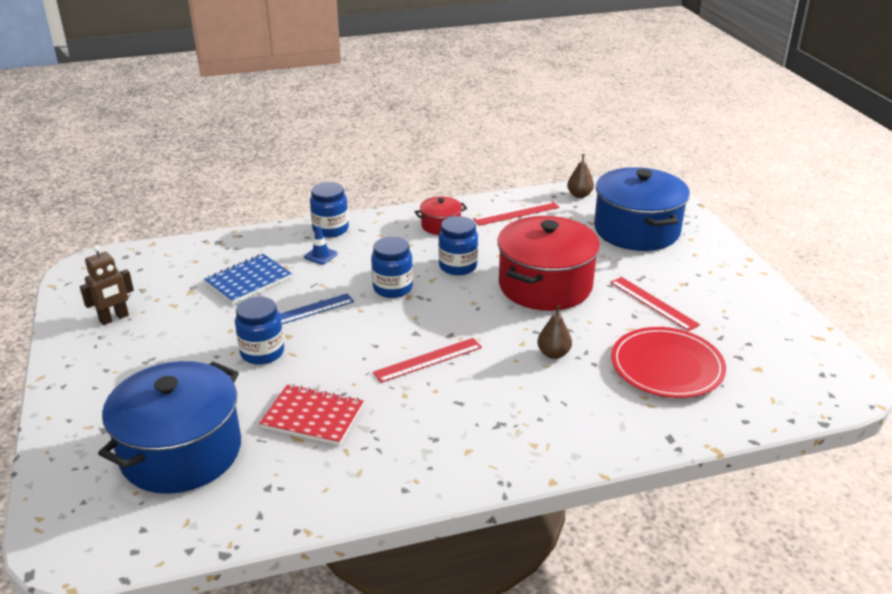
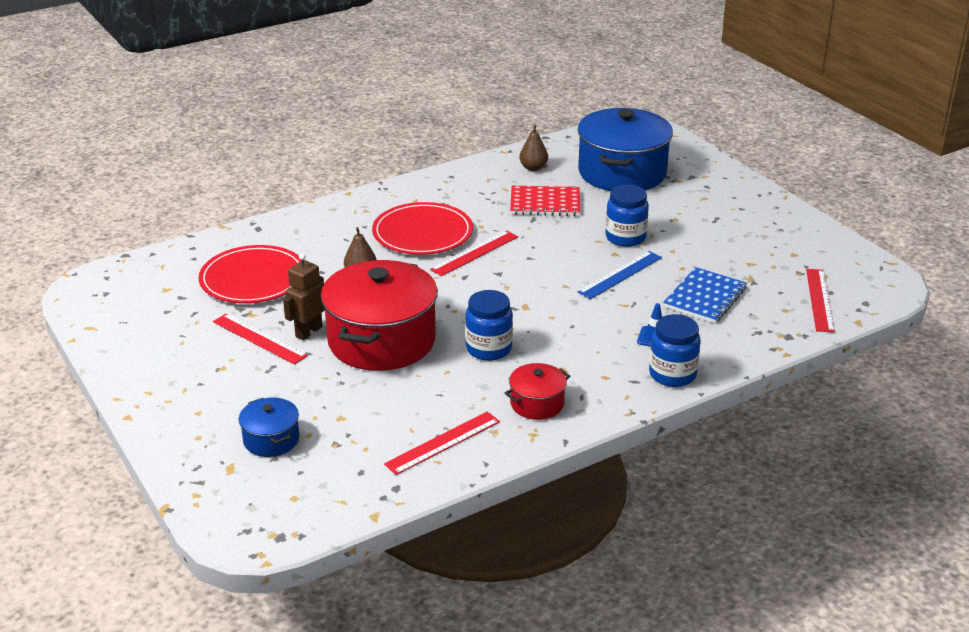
camera: 165 degrees right, 0 degrees up
brown robot [80,245,134,325] -> brown robot moved to [283,253,325,340]
blue jar [371,237,413,298] -> none
brown pear [567,154,594,198] -> brown pear moved to [519,125,548,171]
blue pot [594,167,690,251] -> blue pot [239,397,299,457], size x0.47
none -> red plate [372,202,473,255]
none -> red ruler [806,269,835,333]

